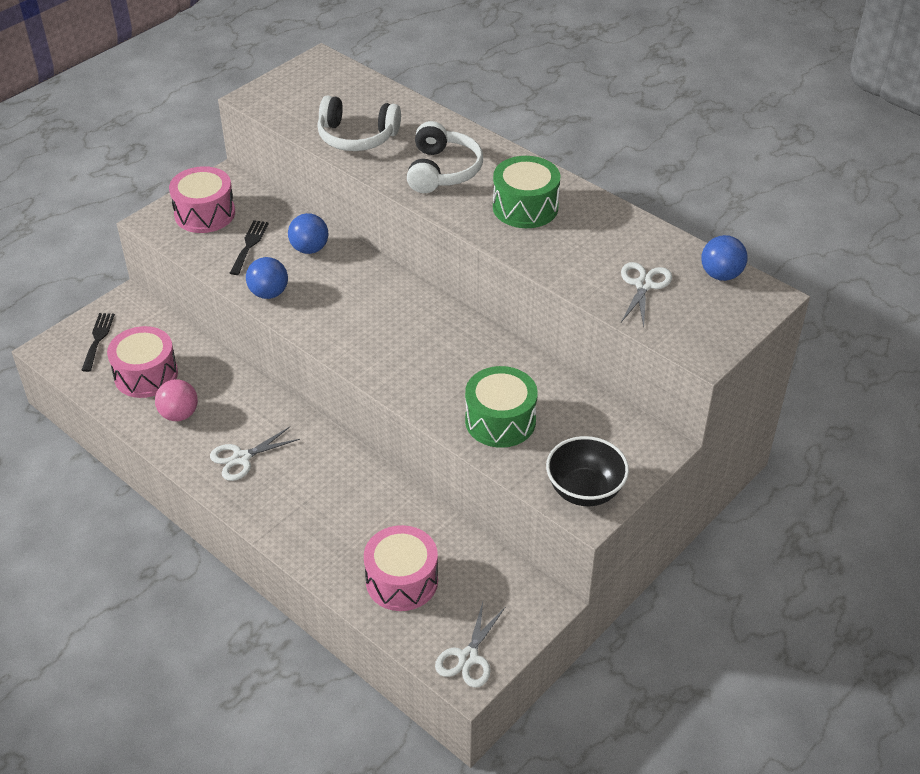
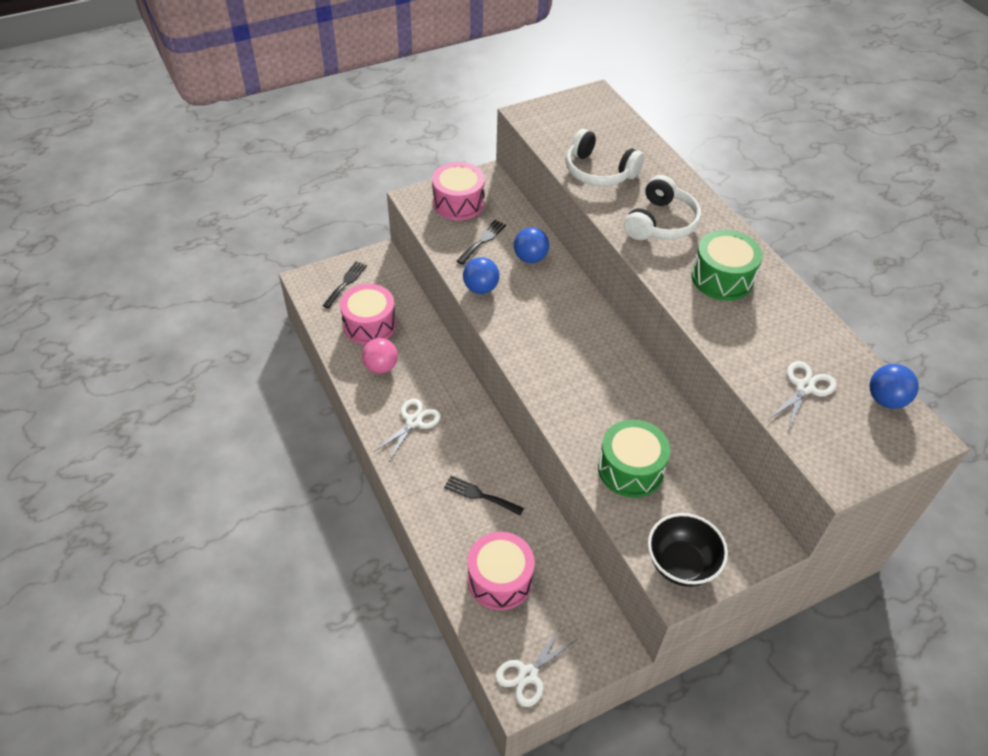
camera: 20 degrees right, 5 degrees up
white scissors [210,427,300,481] -> white scissors turned 135 degrees clockwise [374,399,441,461]
none -> black fork [444,475,524,515]

